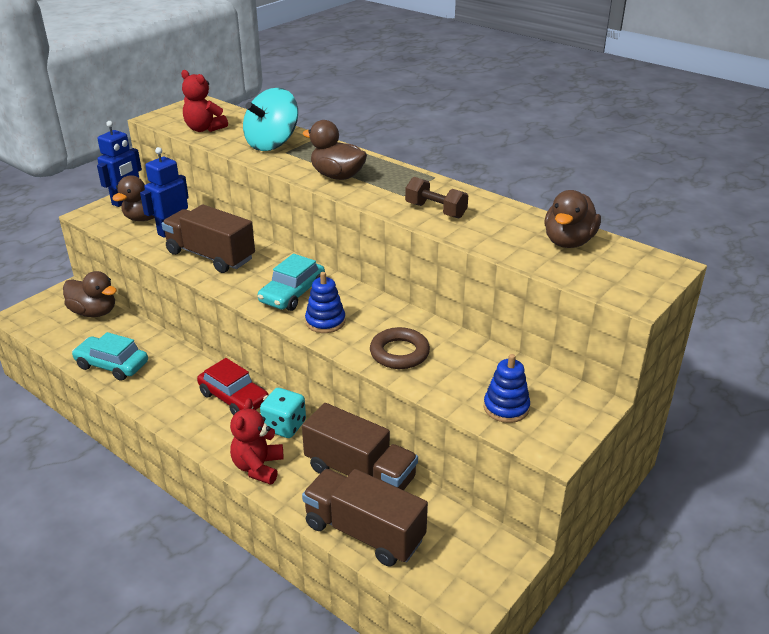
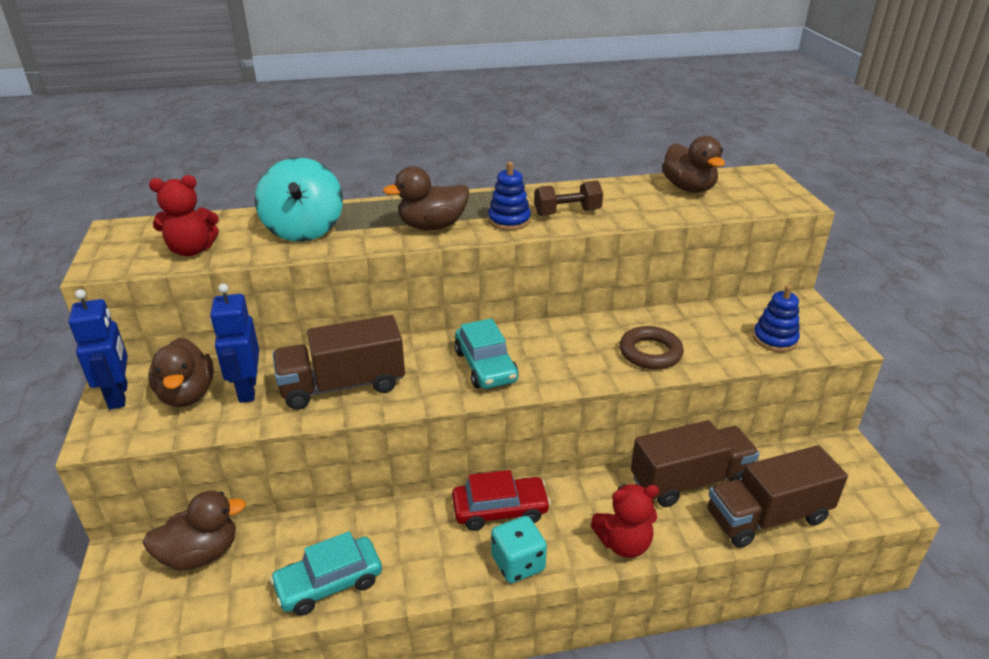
camera: 50 degrees left, 0 degrees up
red teddy bear [230,398,284,485] -> red teddy bear turned 60 degrees counterclockwise [591,484,659,558]
turquoise dice [260,388,306,438] -> turquoise dice moved to [491,516,547,583]
blue stacking toy [305,272,345,333] -> blue stacking toy moved to [488,162,531,230]

